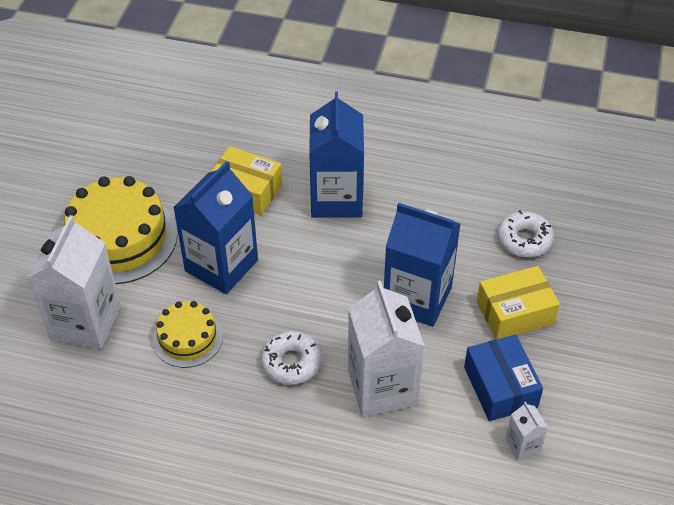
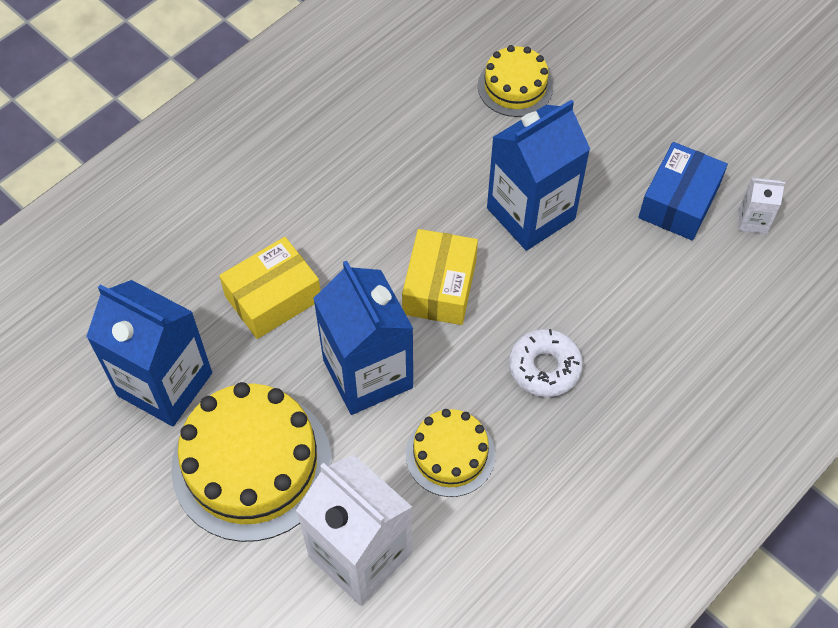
camera: 60 degrees left, 10 degrees up
blue carton [309,92,364,218] -> blue carton moved to [86,280,212,427]
white carton [348,281,425,417] -> none
blue box [464,335,543,421] -> blue box turned 75 degrees counterclockwise [638,142,728,241]
yellow box [477,266,560,340] -> yellow box moved to [402,229,478,325]
white donut [498,210,554,258] -> yellow cake [478,45,553,117]

